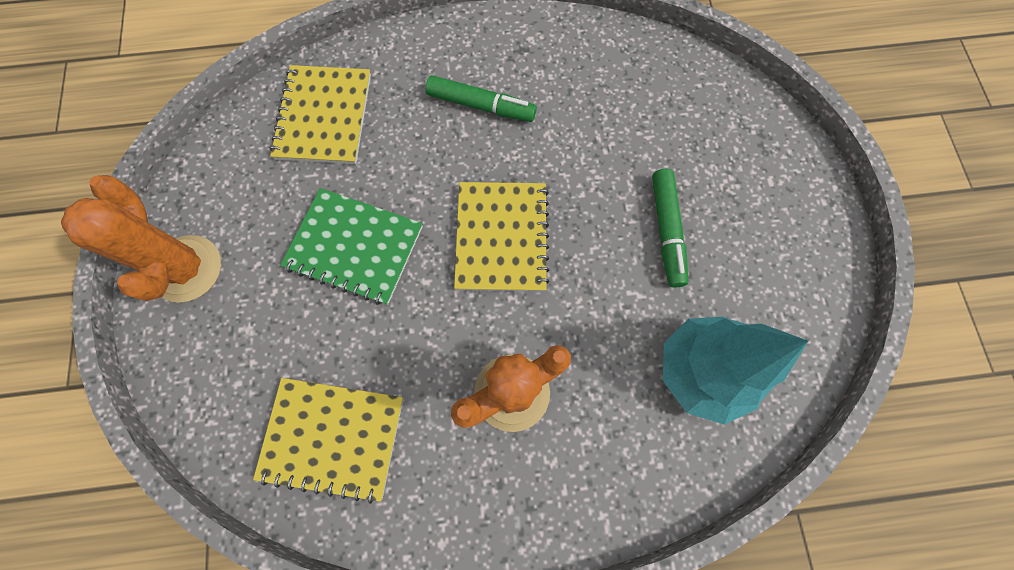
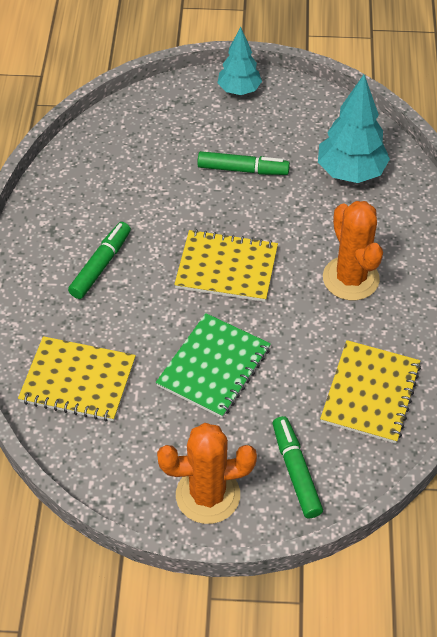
camera: 80 degrees left, 20 degrees down
none -> turquoise tree [218,27,262,95]
none -> green marker [273,416,323,518]

